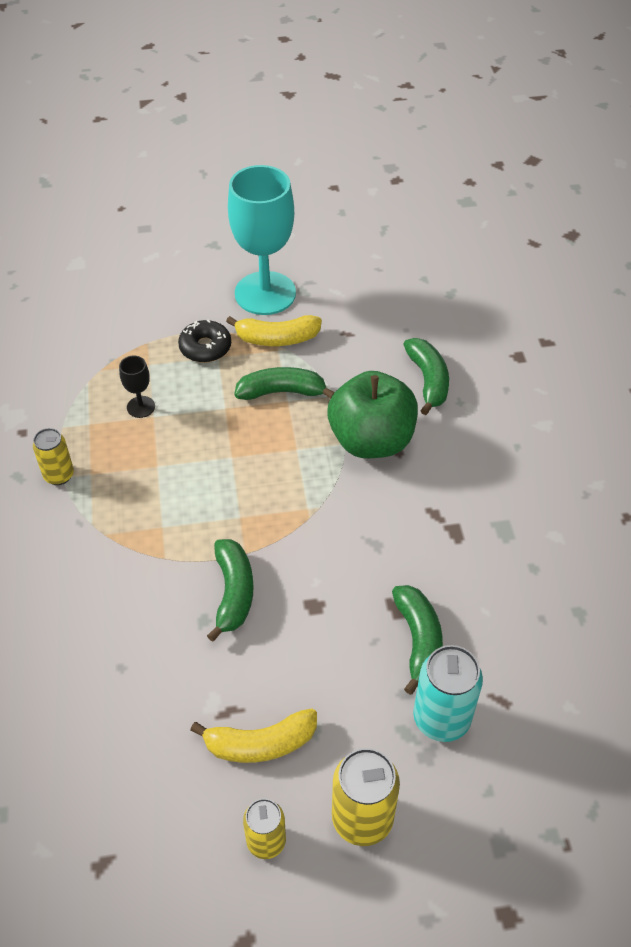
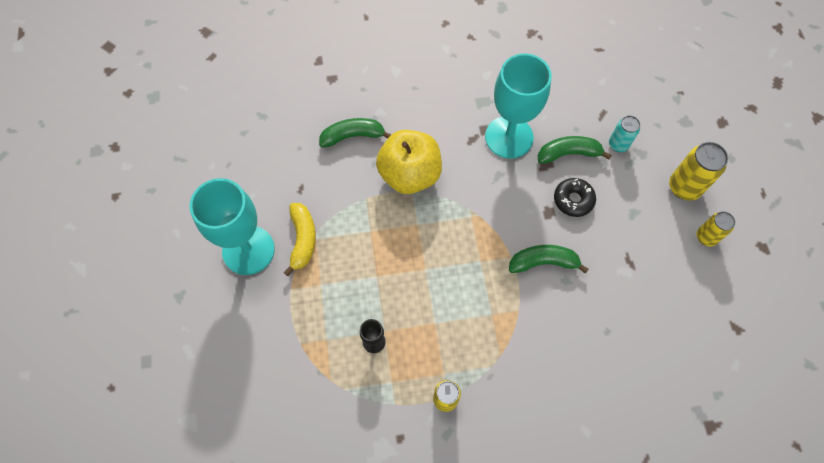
camera: 90 degrees left, 15 degrees up
black donut [178,320,231,363] -> black donut moved to [554,178,596,217]
yellow banana [190,709,317,763] -> none
green banana [234,367,335,400] -> none
green apple [327,371,418,458] -> yellow apple [376,130,442,194]
turquoise can [413,645,483,742] -> turquoise can [609,115,640,152], size x0.63
none -> turquoise goblet [485,53,552,159]

